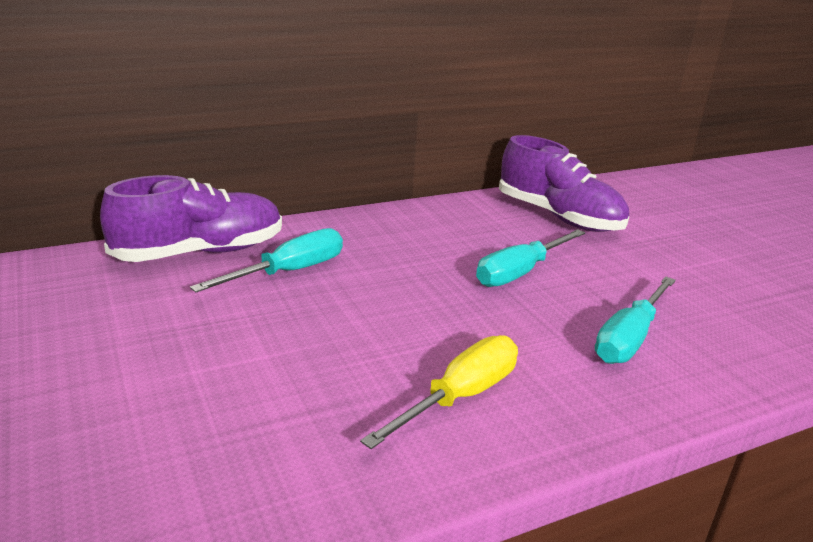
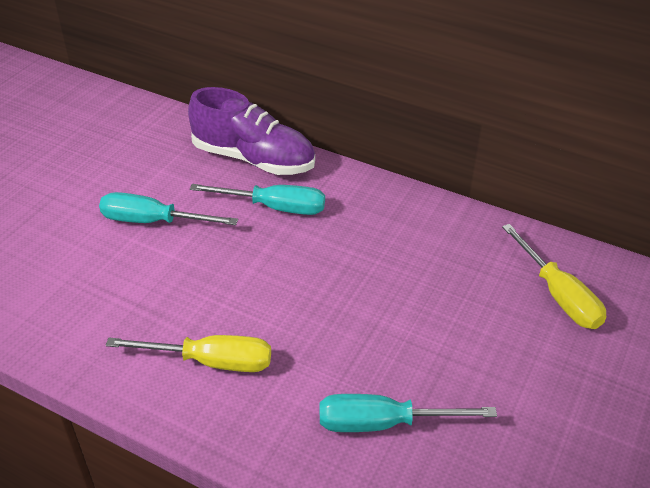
camera: 55 degrees right, 15 degrees up
turquoise screwdriver [476,229,585,287] -> turquoise screwdriver moved to [99,192,238,225]
purple shoe [499,135,629,232] -> yellow screwdriver [502,224,606,329]

